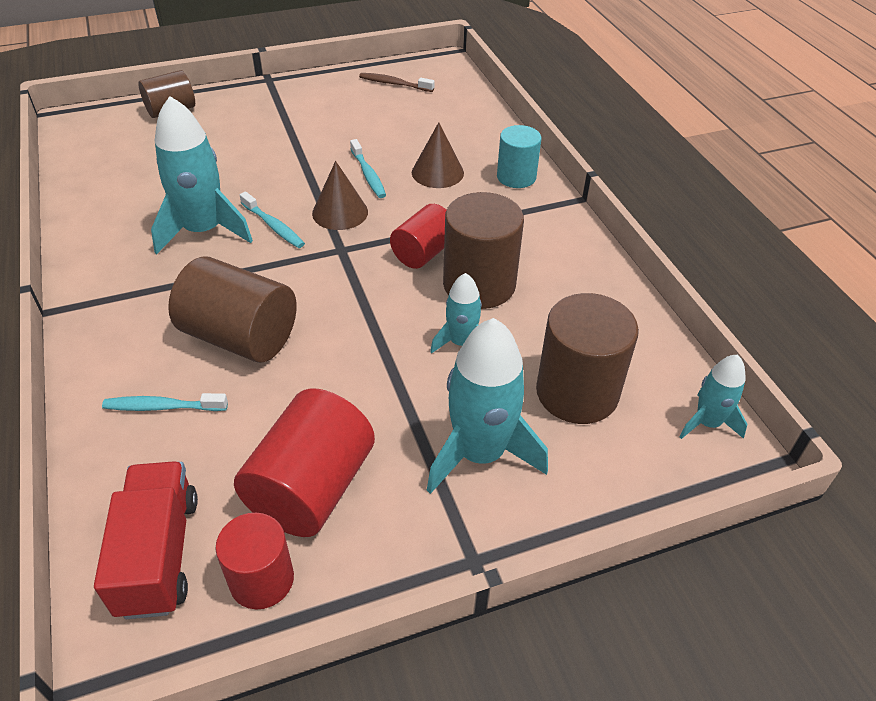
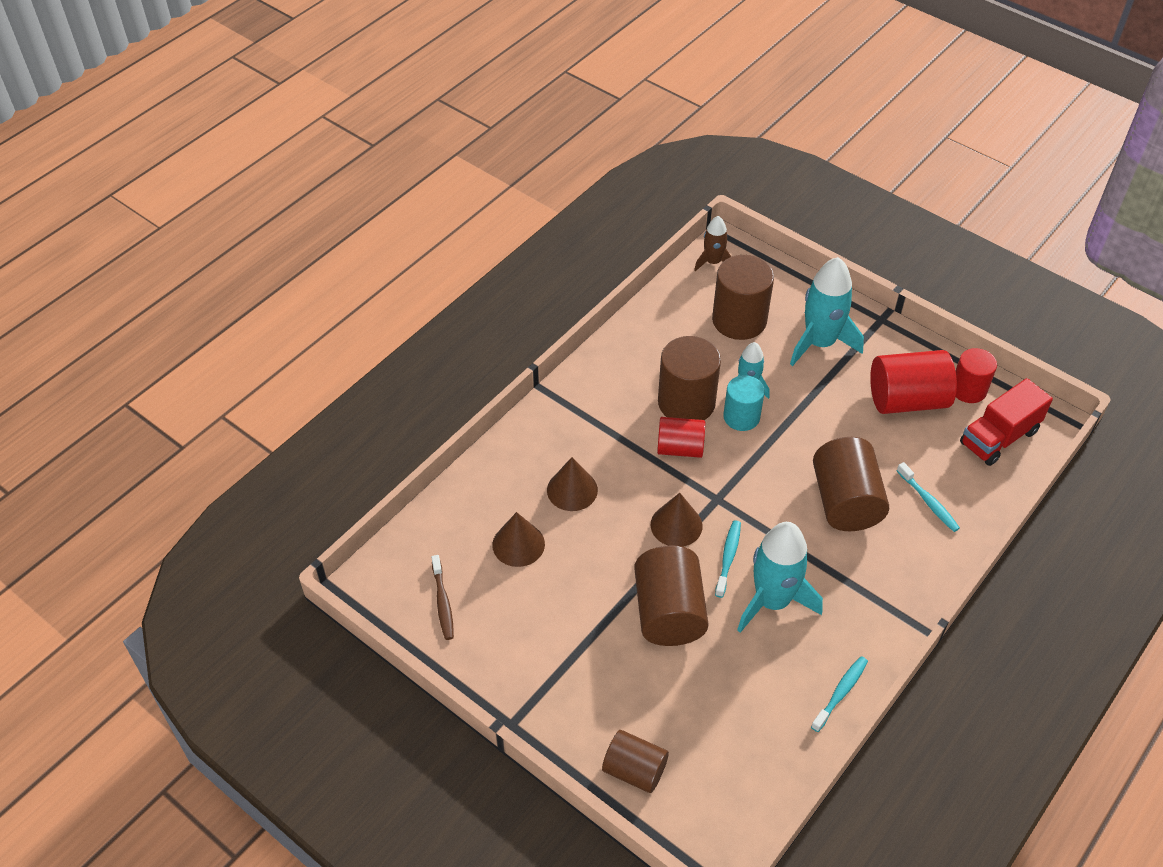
camera: 120 degrees left, 5 degrees up
turquoise toothbrush [350,139,386,198] -> turquoise toothbrush moved to [811,656,868,732]
turquoise cylinder [497,125,541,188] -> turquoise cylinder moved to [723,375,765,431]
turquoise rocket [680,354,748,439] -> brown rocket [694,216,731,271]
none -> brown cone [492,512,545,567]
none -> brown cylinder [634,545,709,646]

